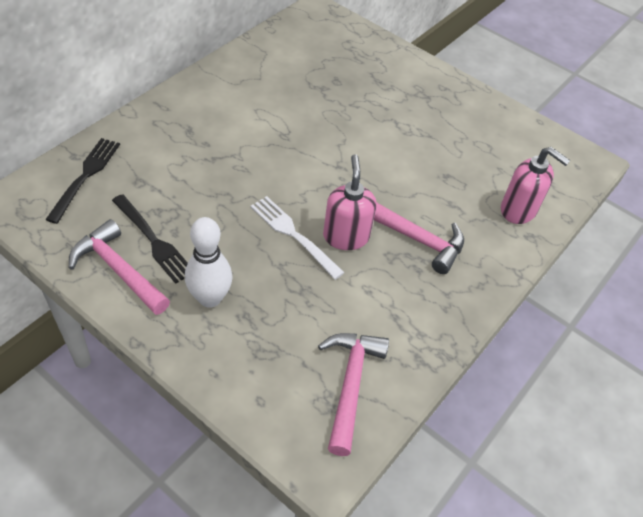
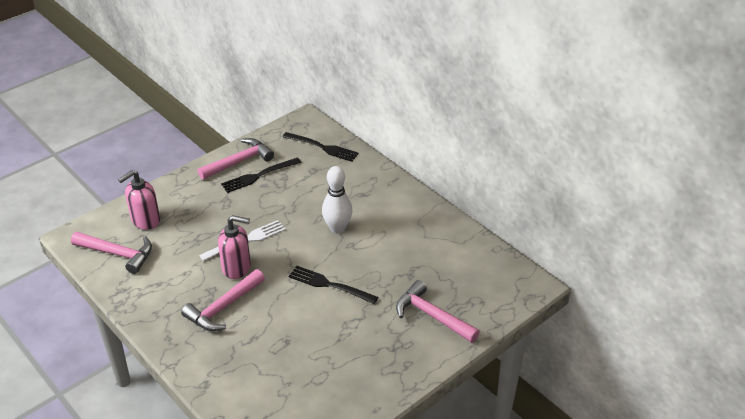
camera: 105 degrees right, 10 degrees down
white bowling pin [185,217,232,308] -> white bowling pin moved to [322,166,352,233]
pink soap dispenser [501,147,570,224] -> pink soap dispenser moved to [118,170,160,230]
none -> black fork [289,266,378,304]
none -> pink hammer [396,280,480,343]

